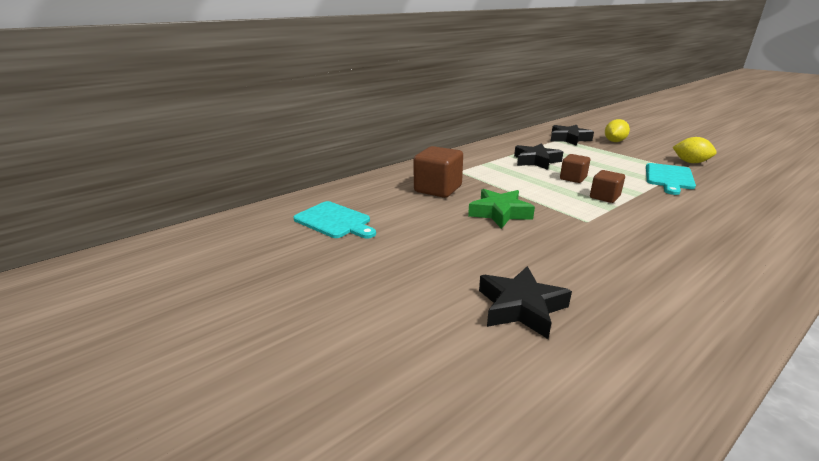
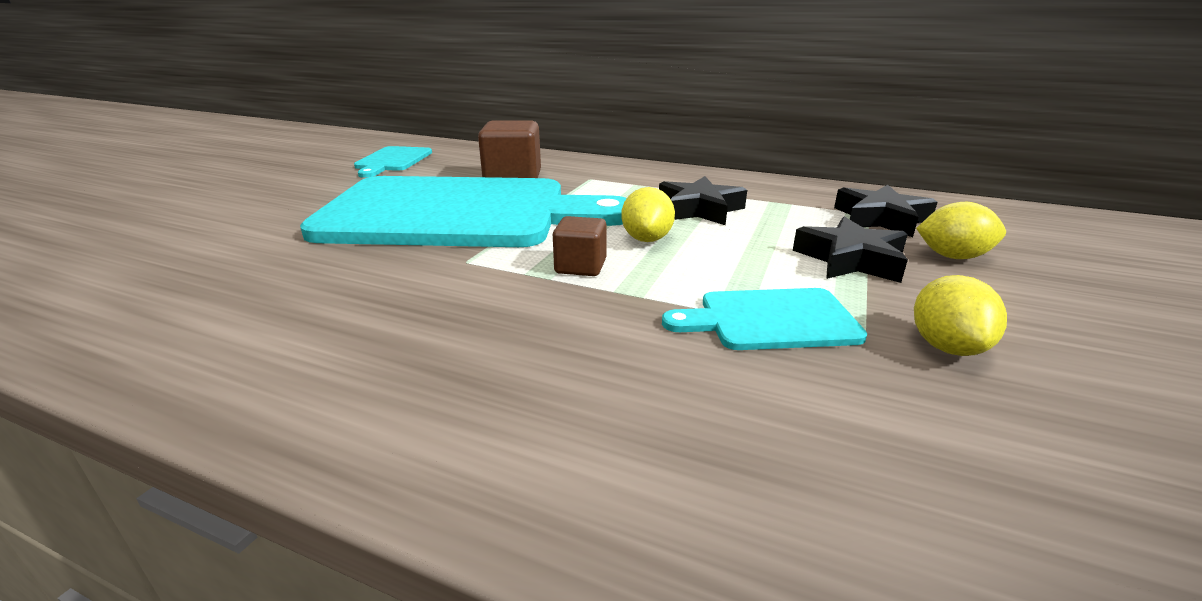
camera: 60 degrees right, 0 degrees up
green star [468,189,535,229] -> turquoise cutting board [300,176,627,247]
black star [479,266,572,339] -> black star moved to [793,217,908,283]
brown cube [560,154,590,183] -> yellow lemon [621,187,675,242]

